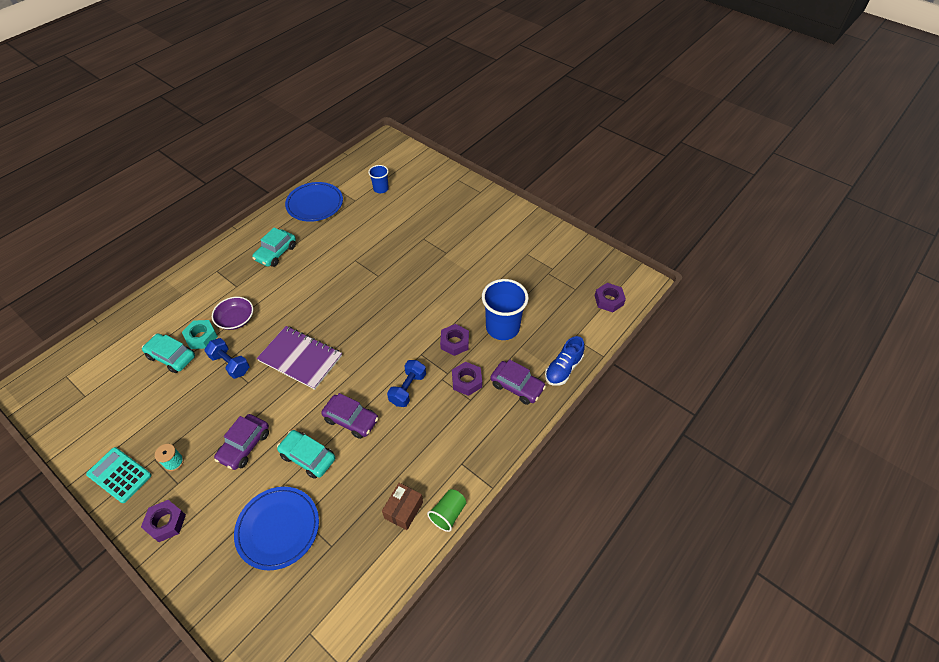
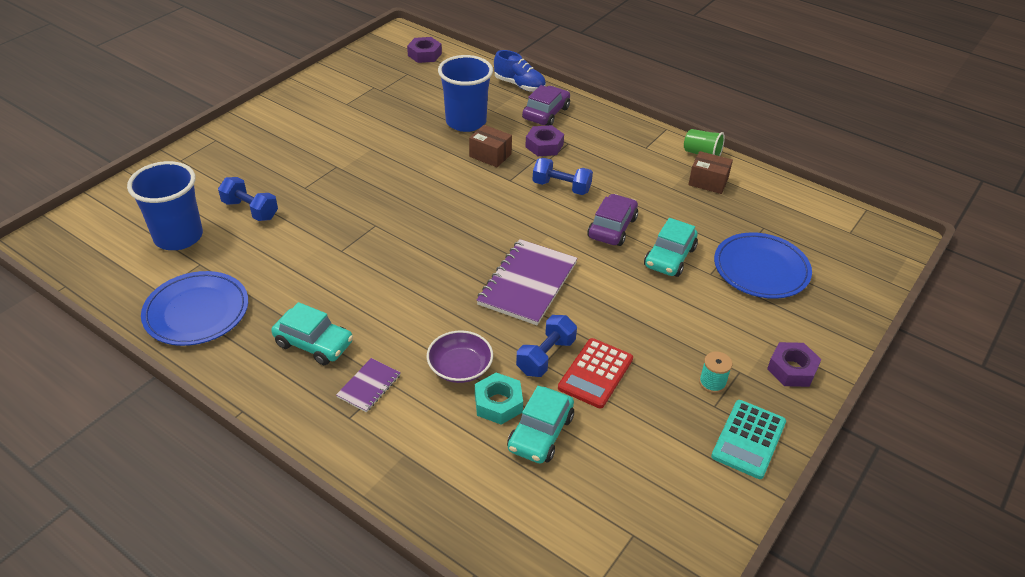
camera: 95 degrees left, 10 degrees down
purple car [214,414,269,470] -> none
blue cup [368,165,389,193] -> blue cup [127,161,203,250], size x1.86
purple nut [440,324,469,356] -> brown box [469,125,512,167]
none -> blue dumbbell [218,177,278,221]
none -> purple notebook [336,358,401,412]
none -> red calculator [558,338,633,409]

